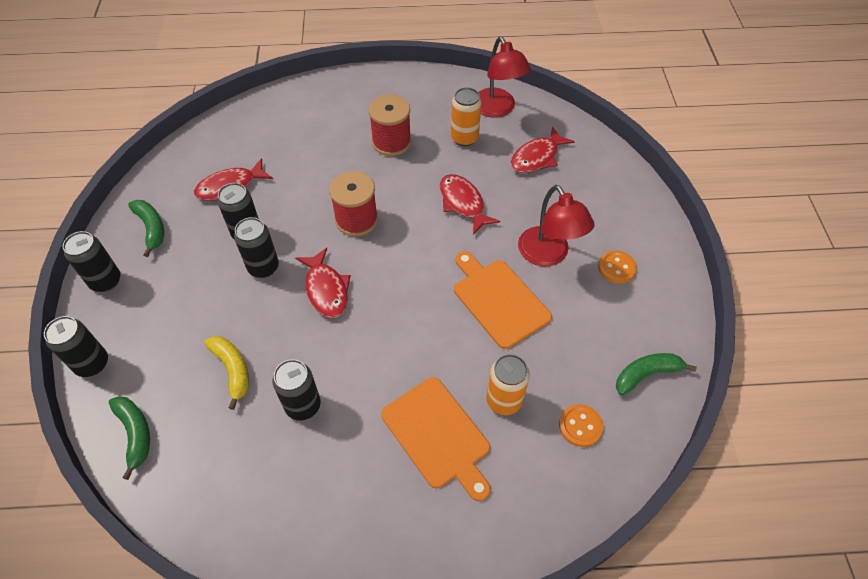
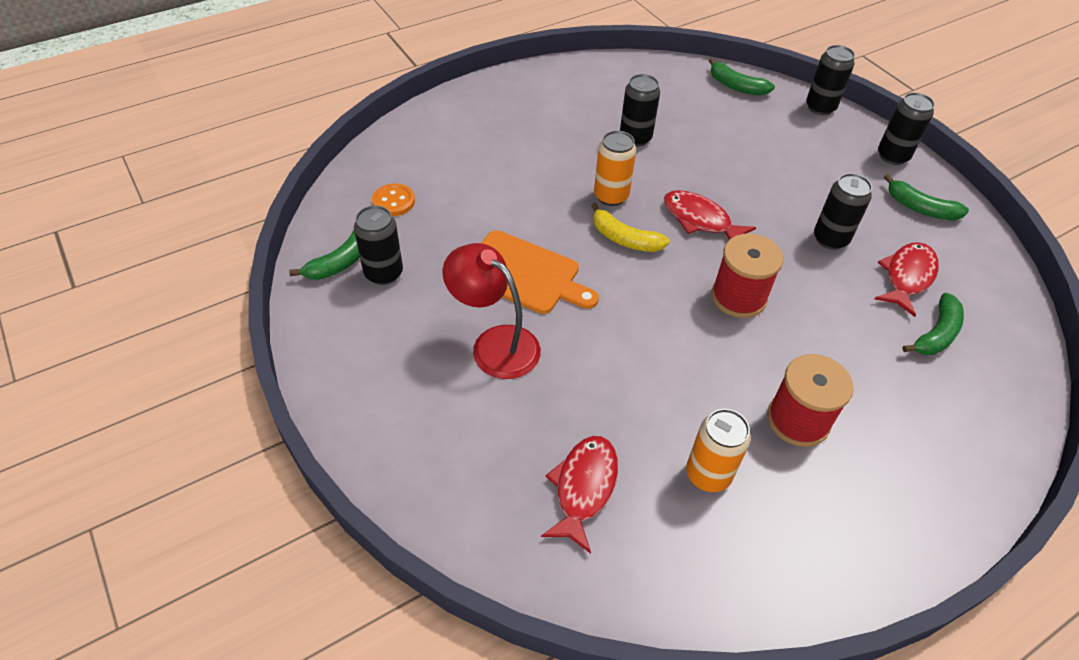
camera: 150 degrees right, 5 degrees down
yellow banana [205,336,249,410] -> yellow banana moved to [591,203,670,252]
black can [234,217,279,278] -> black can moved to [354,206,403,285]
orange cutting board [381,377,491,501] -> none
red fish [440,174,500,235] -> none
red lamp [478,37,531,117] -> none
orange can [486,354,530,415] -> orange can moved to [594,130,636,206]
orange button [598,250,637,284] -> none
none -> green banana [902,293,964,355]

